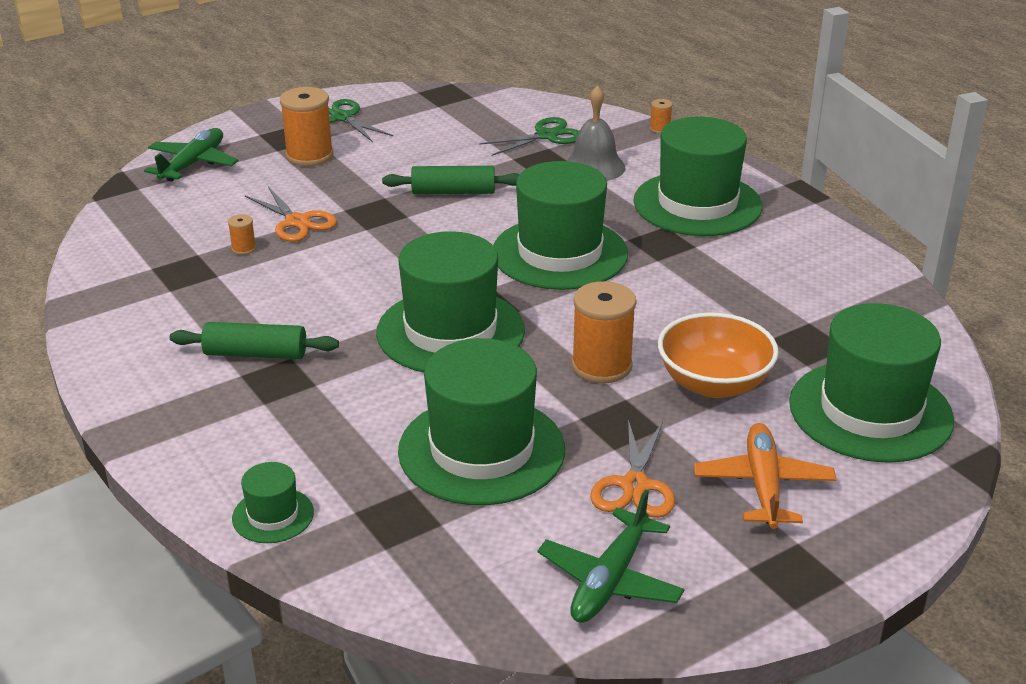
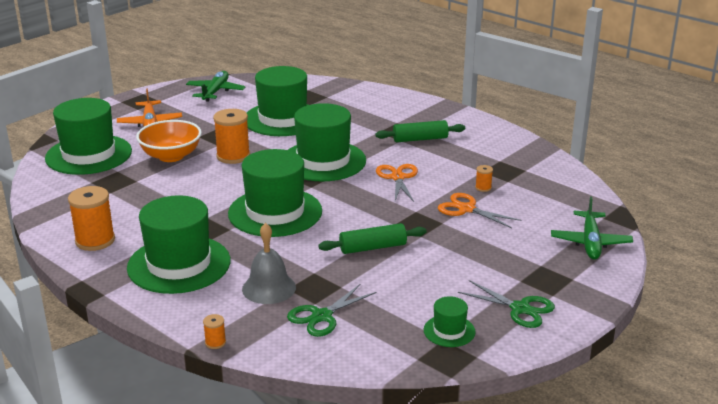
camera: 165 degrees right, 5 degrees down
green hat [232,462,314,543] -> green hat moved to [424,296,476,347]
orange spool [280,87,333,166] -> orange spool moved to [68,186,115,251]
orange scissors [590,420,675,518] -> orange scissors moved to [376,164,418,202]

